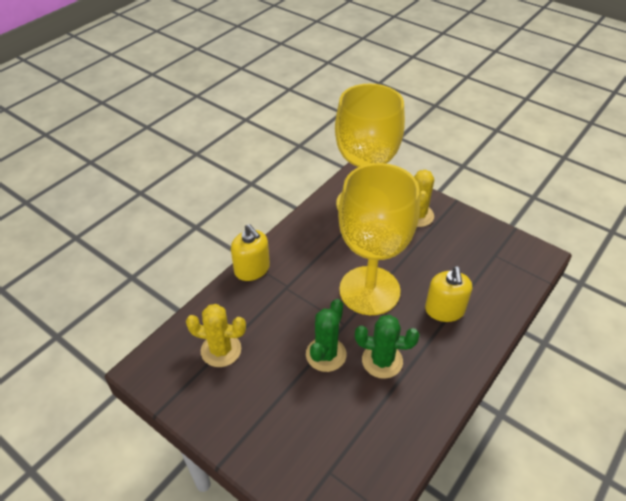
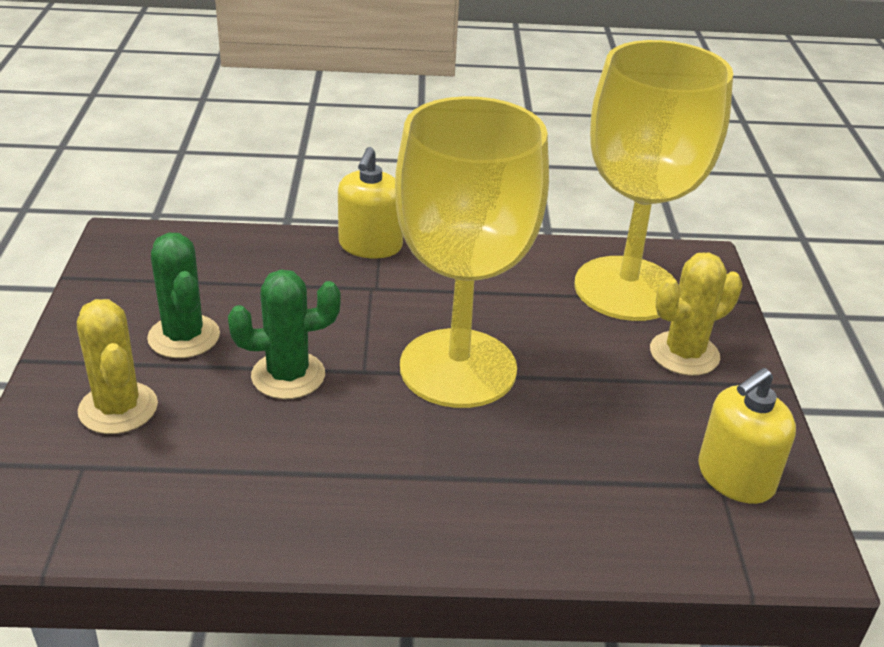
camera: 50 degrees right, 10 degrees down
yellow cactus [186,304,246,367] -> yellow cactus moved to [77,299,158,434]
green cactus [355,315,420,379] -> green cactus moved to [147,233,220,358]
yellow soap dispenser [425,266,472,322] -> yellow soap dispenser moved to [698,368,796,504]

